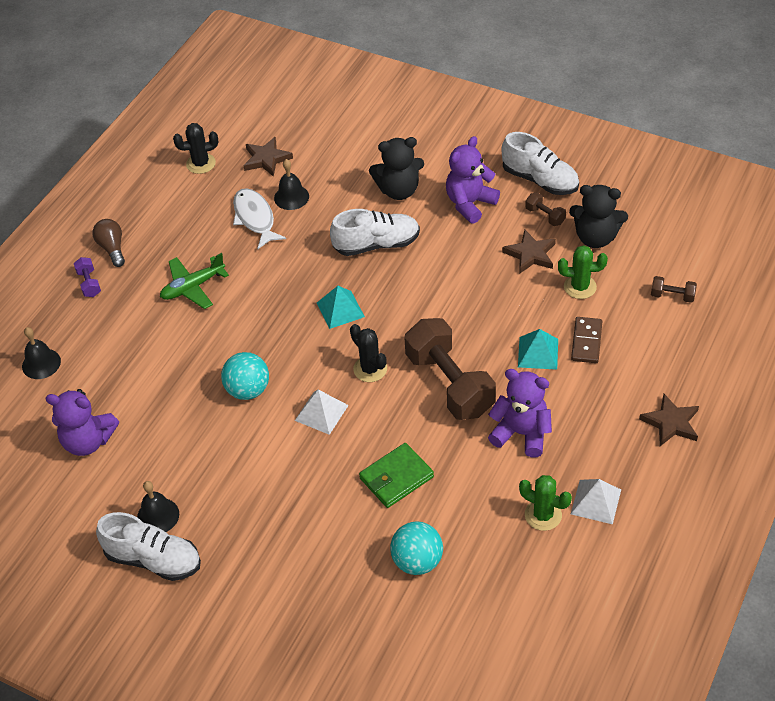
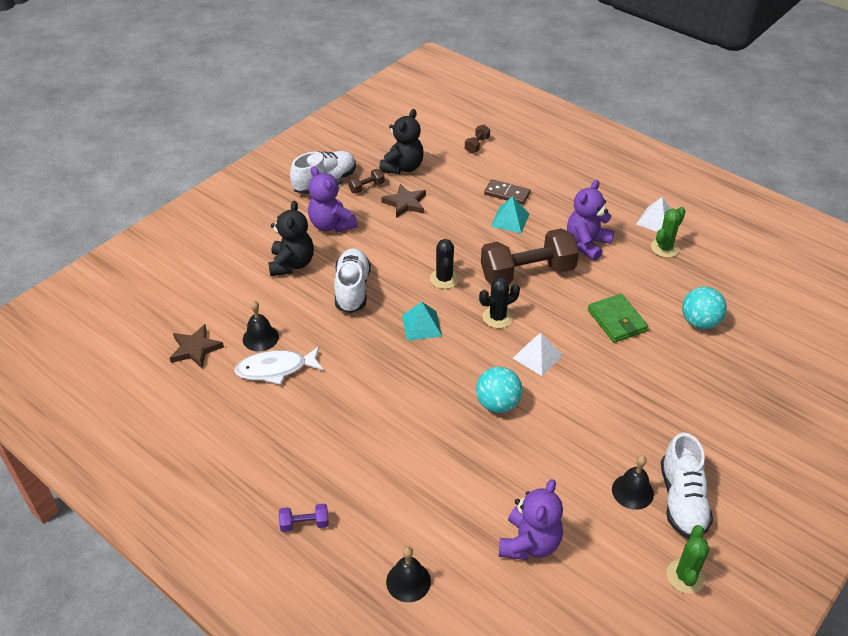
camera: 80 degrees left, 5 degrees down
brown light bulb [93,219,125,267] -> none
white shoe [96,512,201,581] -> white shoe turned 150 degrees clockwise [661,433,713,538]
green plane [160,253,229,309] -> none
black cactus [173,123,218,174] -> black cactus moved to [430,239,459,289]
green cactus [558,245,608,299] -> green cactus moved to [667,525,710,594]
brown star [639,394,699,446] -> none

